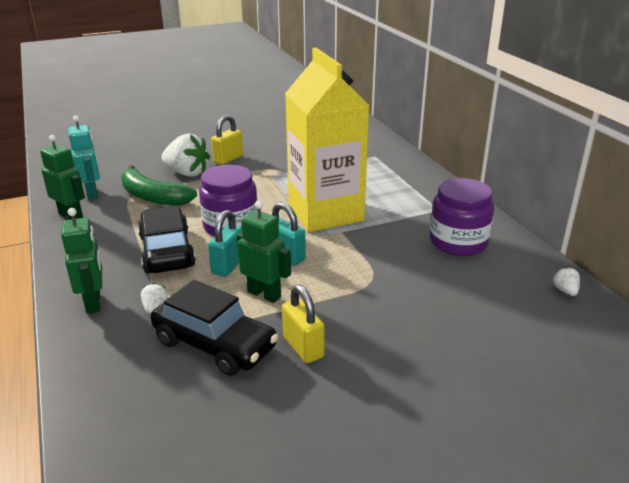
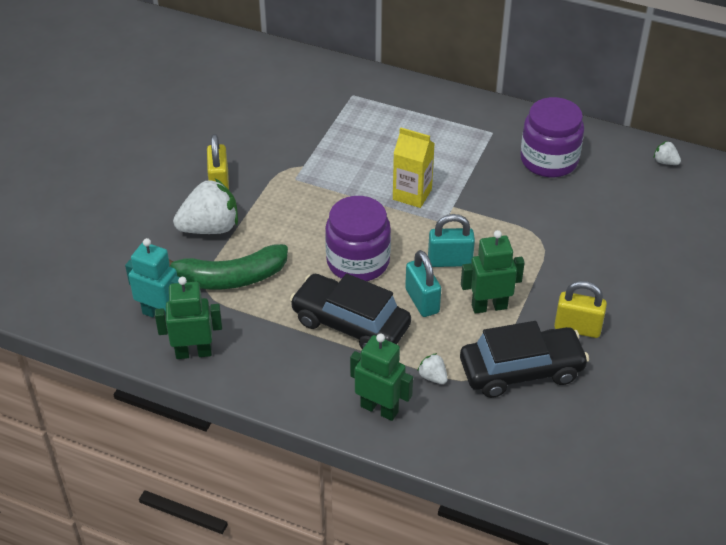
camera: 45 degrees left, 15 degrees up
yellow carton [285,48,370,232] -> yellow carton [393,127,435,208], size x0.46

